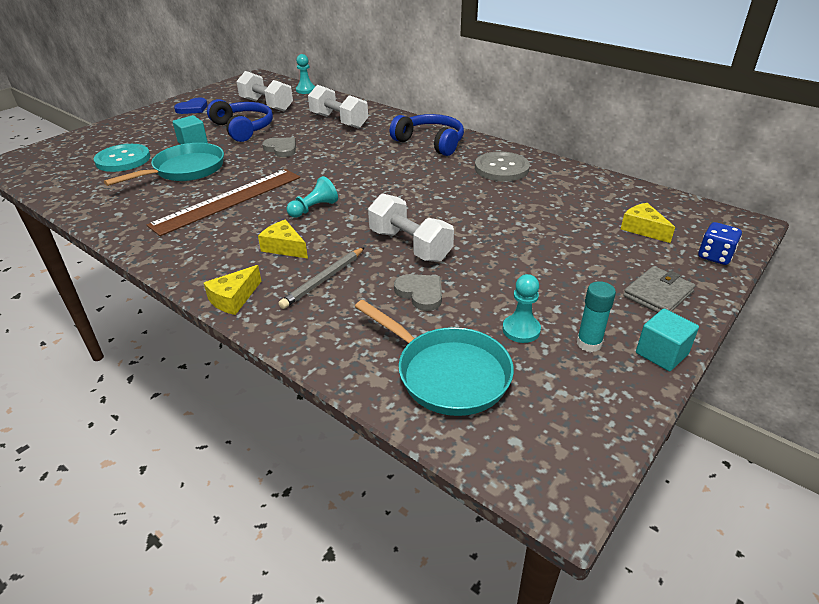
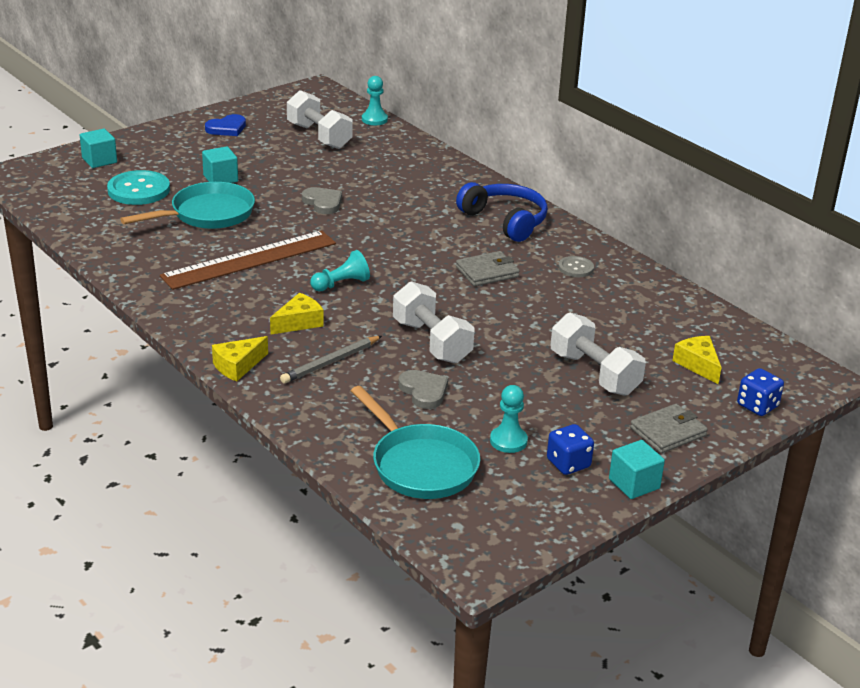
camera: 10 degrees right, 5 degrees down
blue headphones [207,99,273,142] -> none
yellow cheese [258,220,308,259] -> yellow cheese turned 90 degrees clockwise [270,293,324,334]
white dumbbell [308,85,368,129] -> white dumbbell moved to [550,313,646,396]
grey button [475,151,530,181] -> grey button [558,256,594,277], size x0.54
turquoise glue stick [577,281,616,352] -> blue dice [547,424,594,475]
none -> turquoise cube [80,129,117,168]
none -> grey wallet [456,251,520,286]

